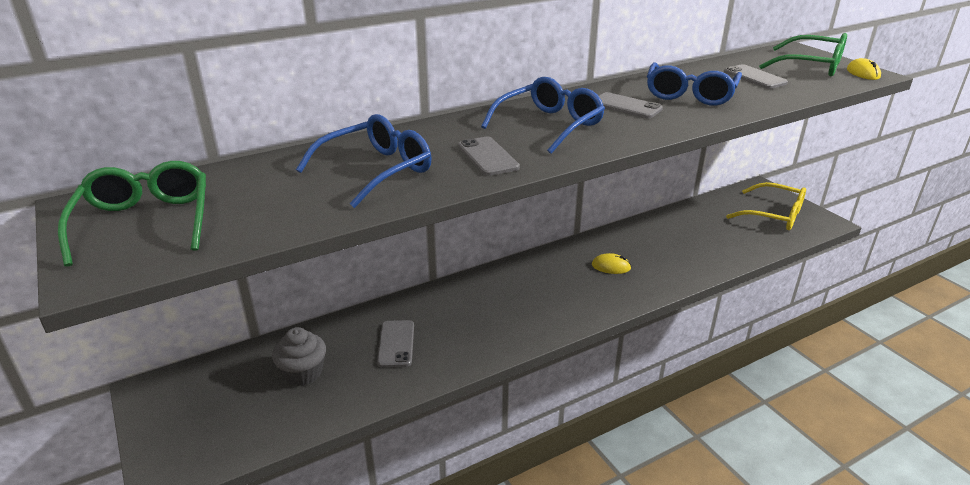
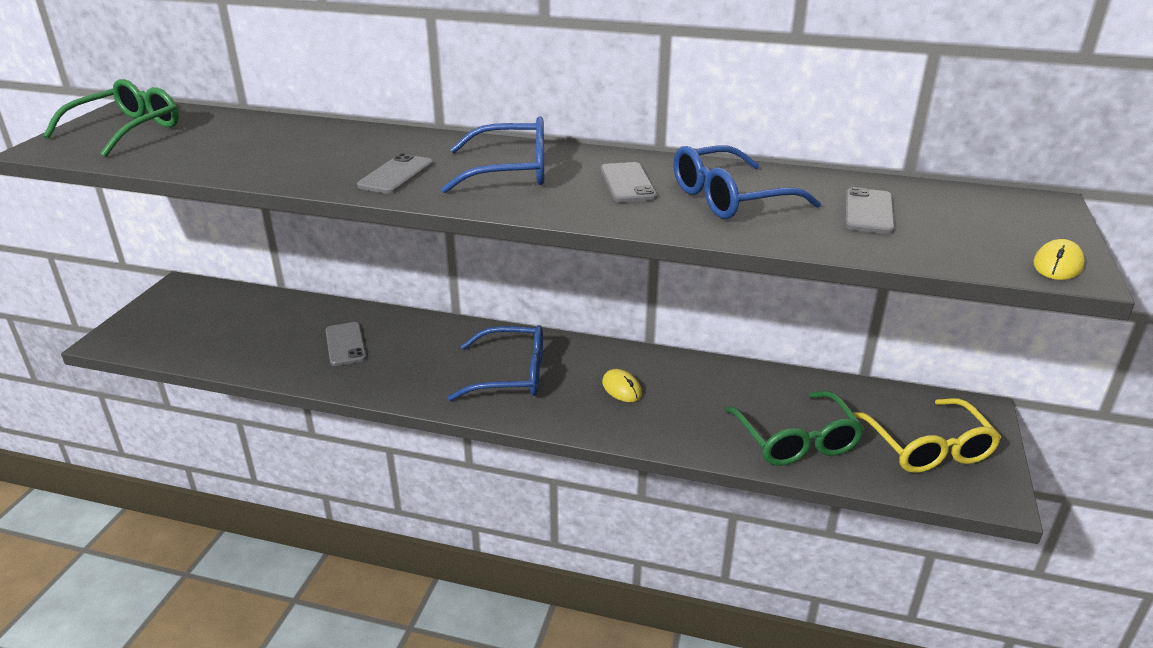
camera: 45 degrees right, 0 degrees up
grey cupcake [272,327,326,386] -> none
blue glasses [296,114,431,208] -> blue glasses moved to [447,325,543,401]
grey phone [377,320,414,368] -> grey phone turned 60 degrees counterclockwise [326,322,367,366]
green glasses [759,33,847,76] -> green glasses moved to [725,391,864,466]

